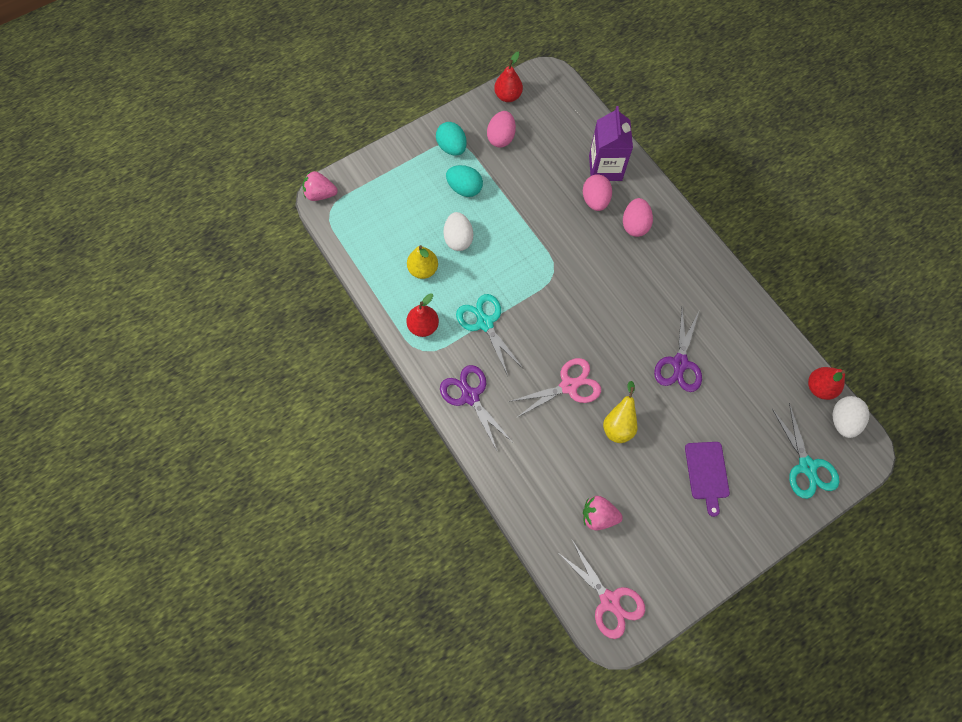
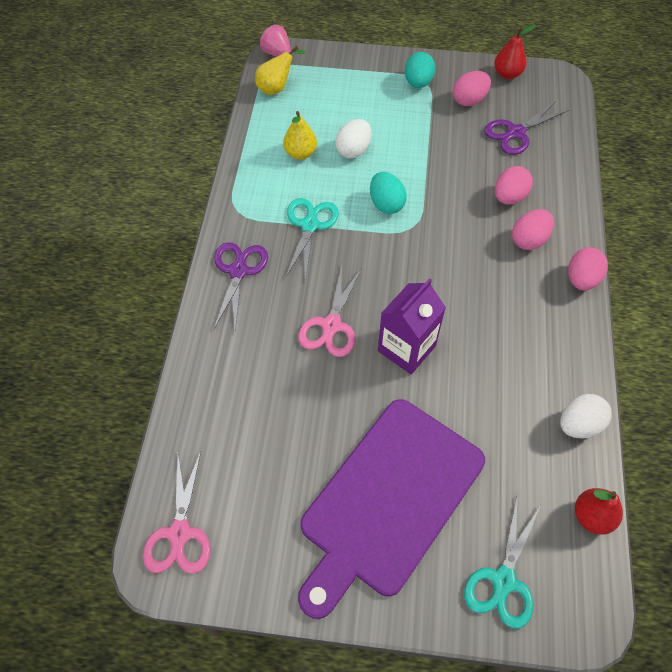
camera: 40 degrees right, 10 degrees down
red pear [406,293,439,337] -> none
turquoise egg [446,165,483,197] -> turquoise egg moved to [370,172,407,214]
pink scissors [508,358,601,418] -> pink scissors turned 90 degrees clockwise [298,265,362,357]
pink strawberry [583,496,623,530] -> none
purple carton [589,106,633,181] -> purple carton moved to [378,278,446,374]
yellow pear [603,381,637,443] -> yellow pear moved to [255,46,305,95]
purple scissors [654,309,702,392] -> purple scissors moved to [484,101,569,155]
purple cutting board [685,442,730,517] -> purple cutting board [298,399,485,619], size x2.42
white egg [833,396,870,438] -> white egg moved to [560,394,612,438]
none -> pink egg [568,247,608,290]

